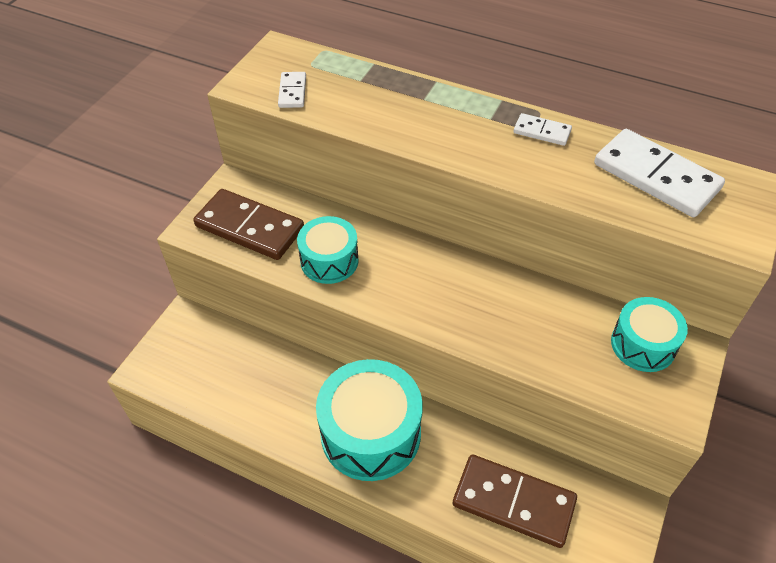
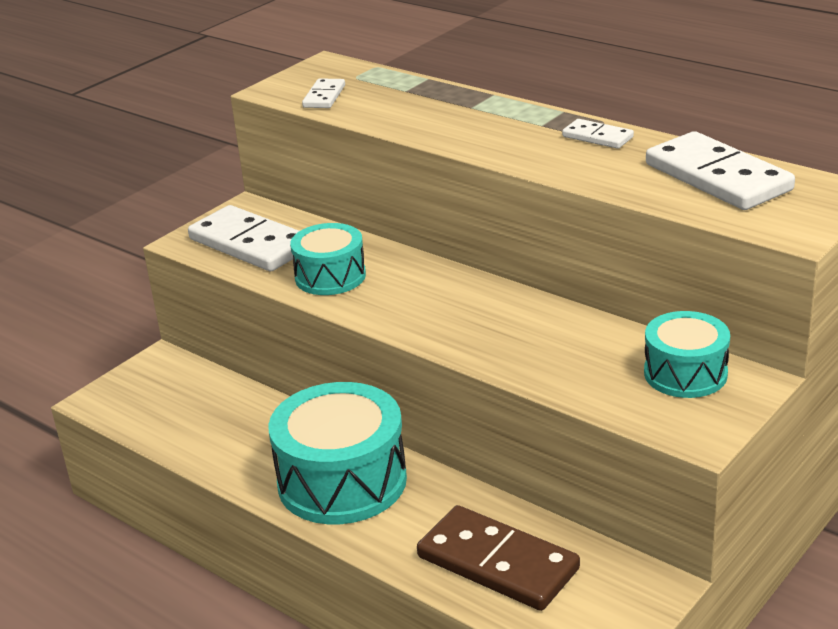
camera: 15 degrees right, 20 degrees down
brown domino [194,189,304,260] -> white domino [188,205,299,271]

